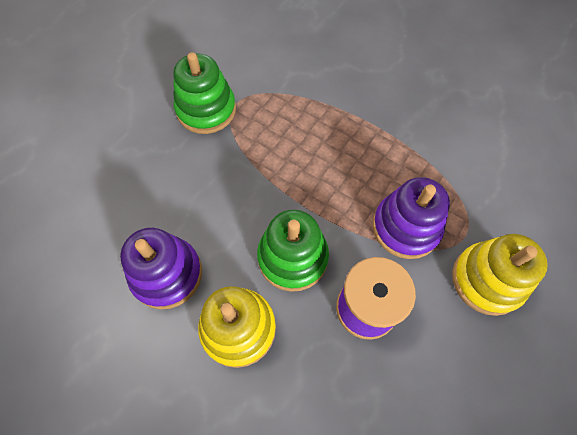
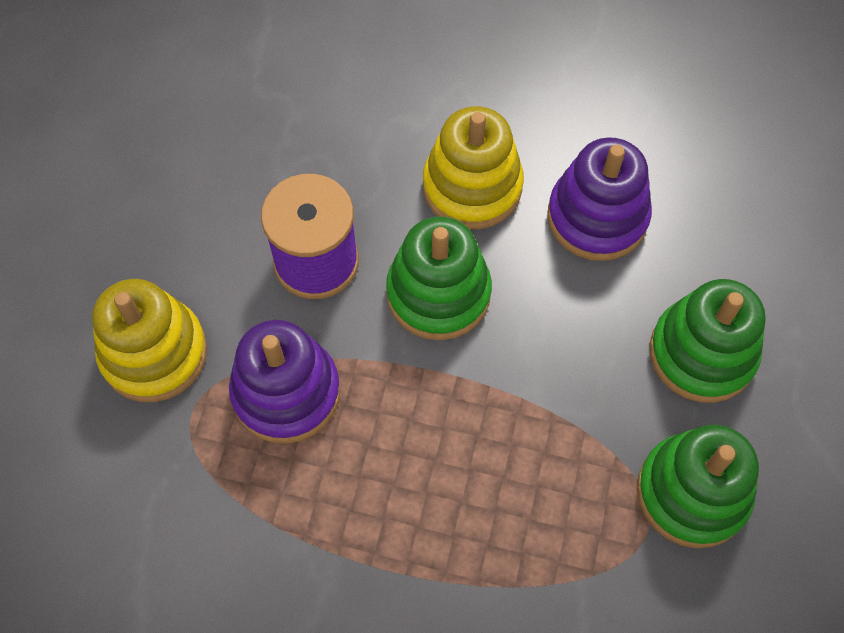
camera: 160 degrees right, 0 degrees up
none -> green stacking toy [650,279,766,403]

